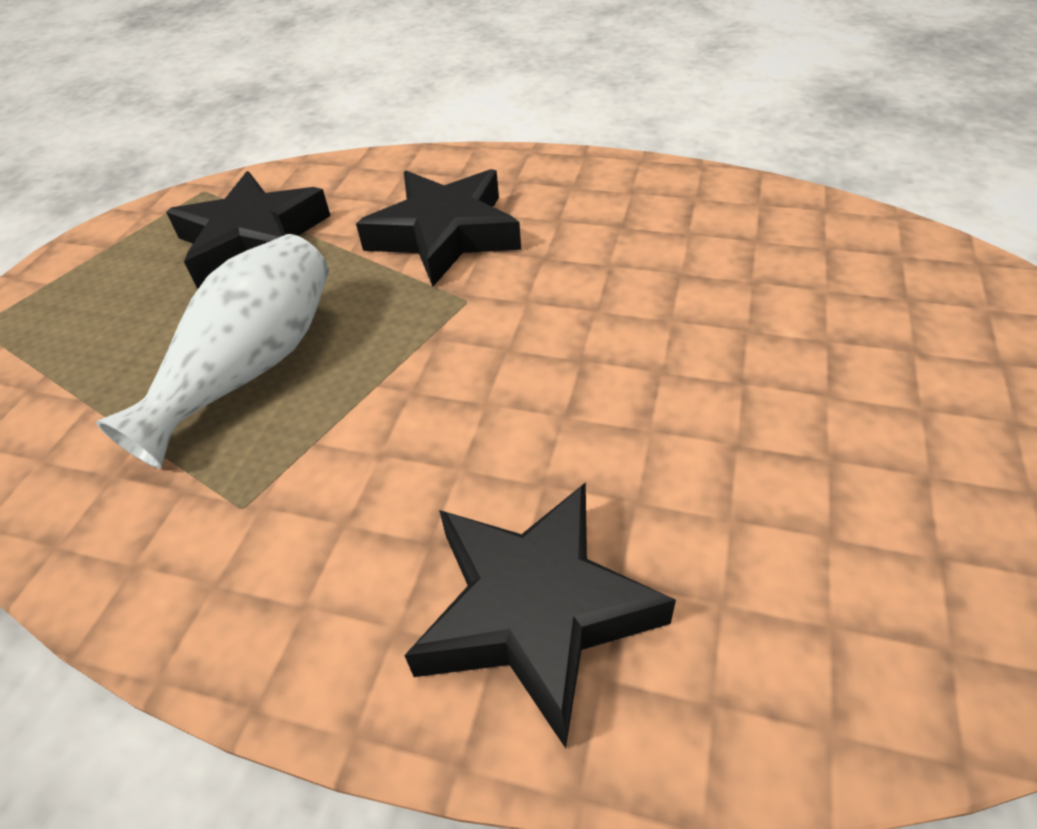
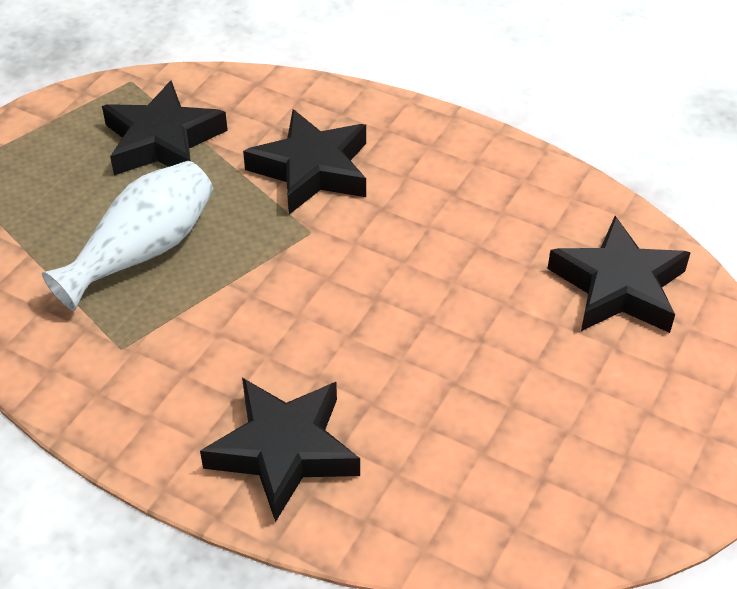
camera: 10 degrees right, 0 degrees up
none -> black star [547,216,691,333]

